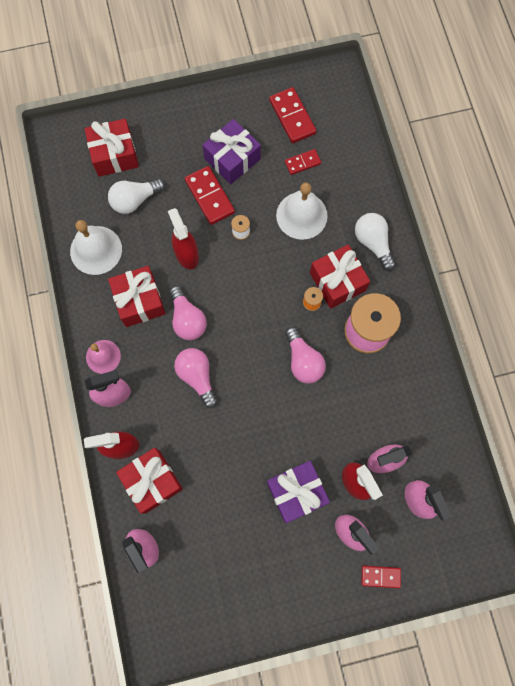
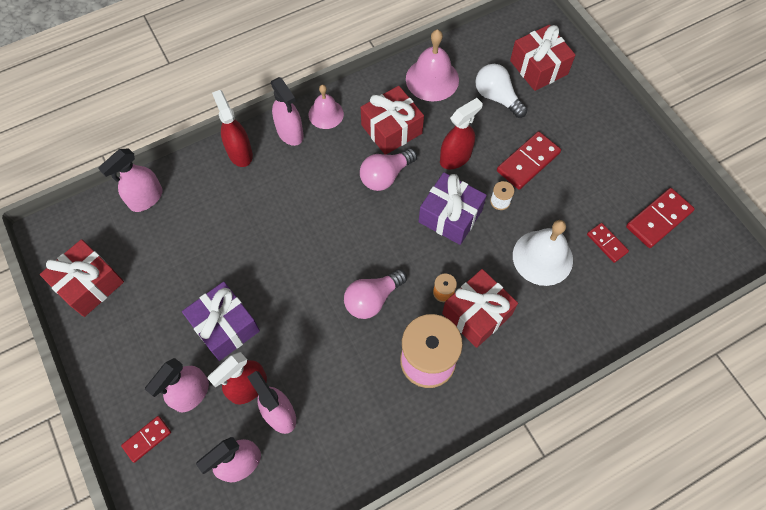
camera: 75 degrees right, 10 degrees down
white bell [70,220,122,275] -> pink bell [406,29,459,101]
red gift [116,448,183,514] -> red gift moved to [40,239,124,317]
pink light bulb [174,348,218,408] -> none
purple gift [203,119,261,184] -> purple gift moved to [419,172,487,245]
white light bulb [355,213,396,271] -> none
red domino [361,566,401,588] -> red domino turned 60 degrees clockwise [121,416,171,463]

